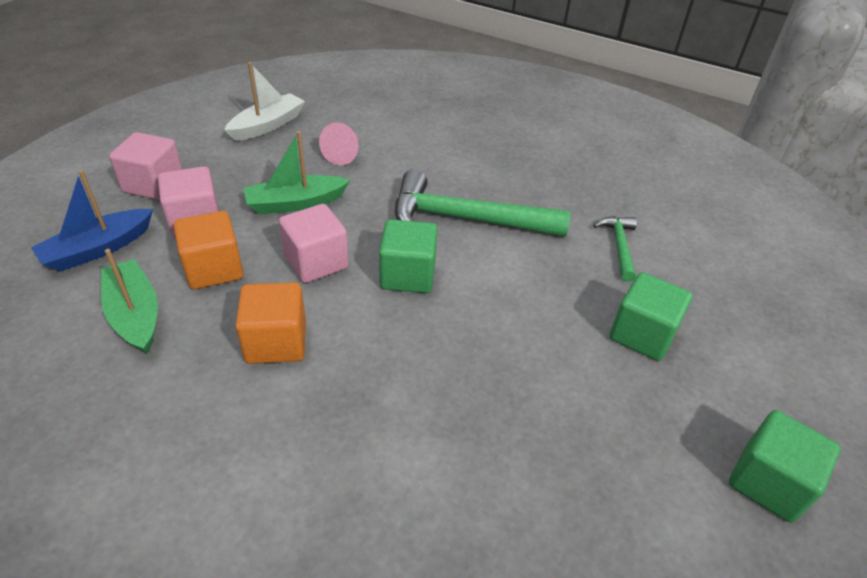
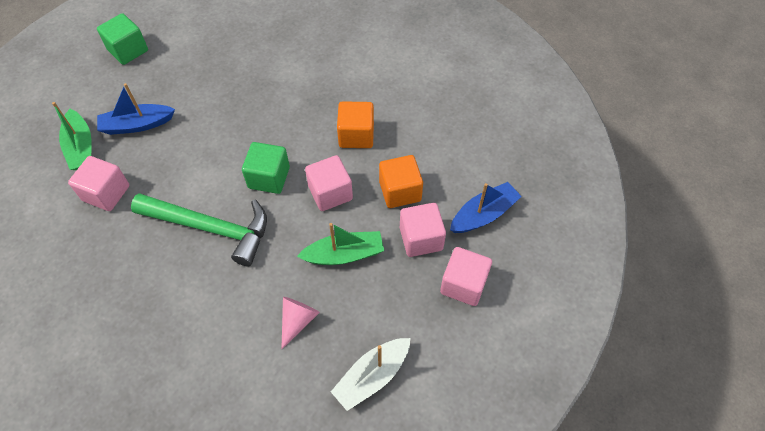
camera: 170 degrees left, 15 degrees up
green boat [101,249,158,354] -> green boat moved to [52,102,92,170]
green hammer [593,216,637,282] -> pink cube [68,156,129,211]
green cube [610,272,692,361] -> blue boat [97,83,175,135]

